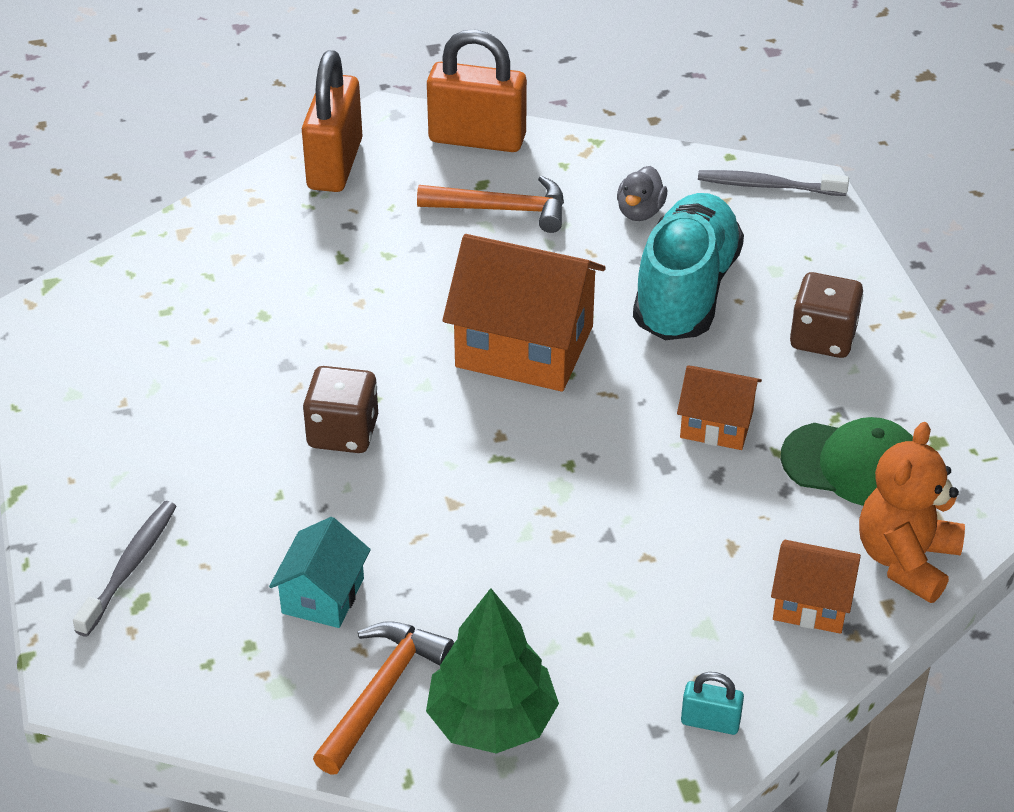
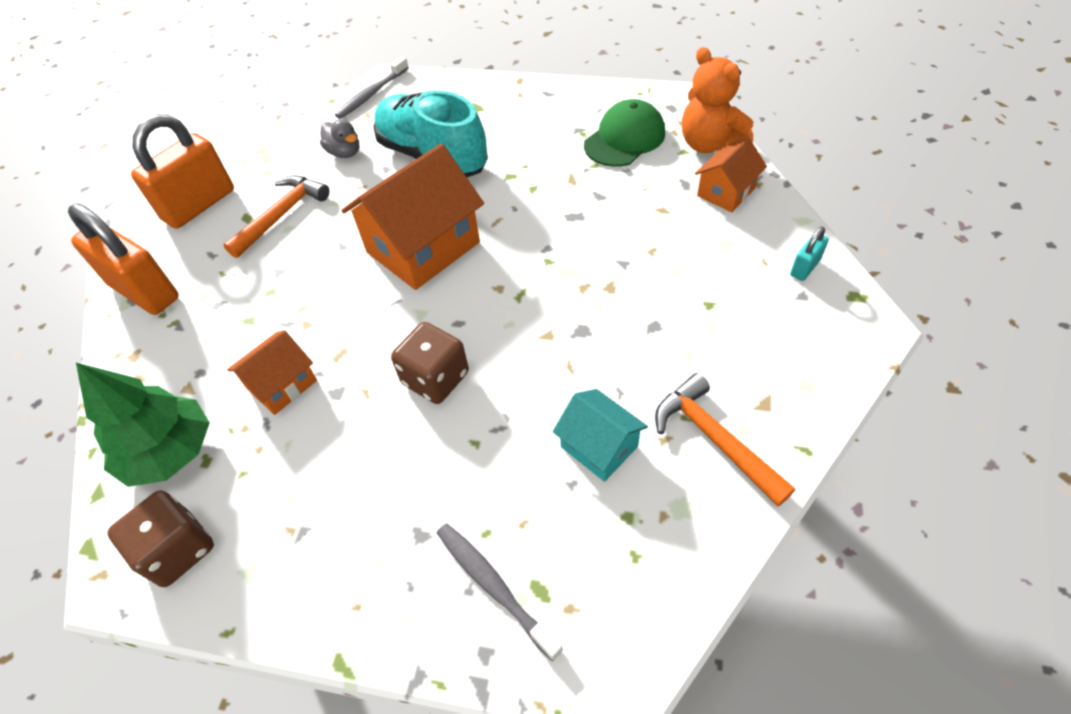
camera: 60 degrees left, 10 degrees up
green tree [426,588,559,754] -> green tree moved to [76,363,210,487]
orange house [677,366,762,450] -> orange house moved to [227,330,317,415]
brown dice [790,272,863,358] -> brown dice moved to [107,490,214,587]

